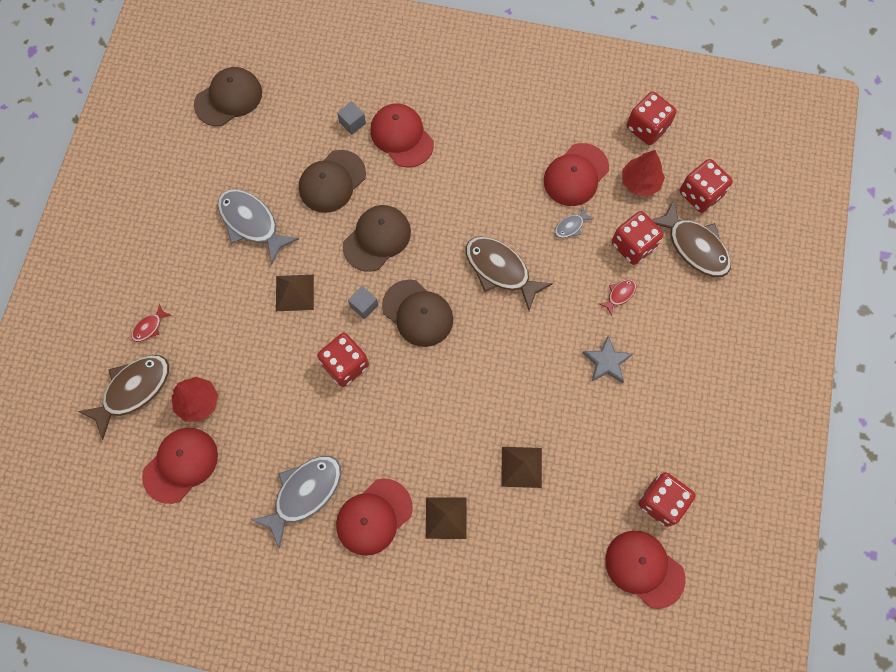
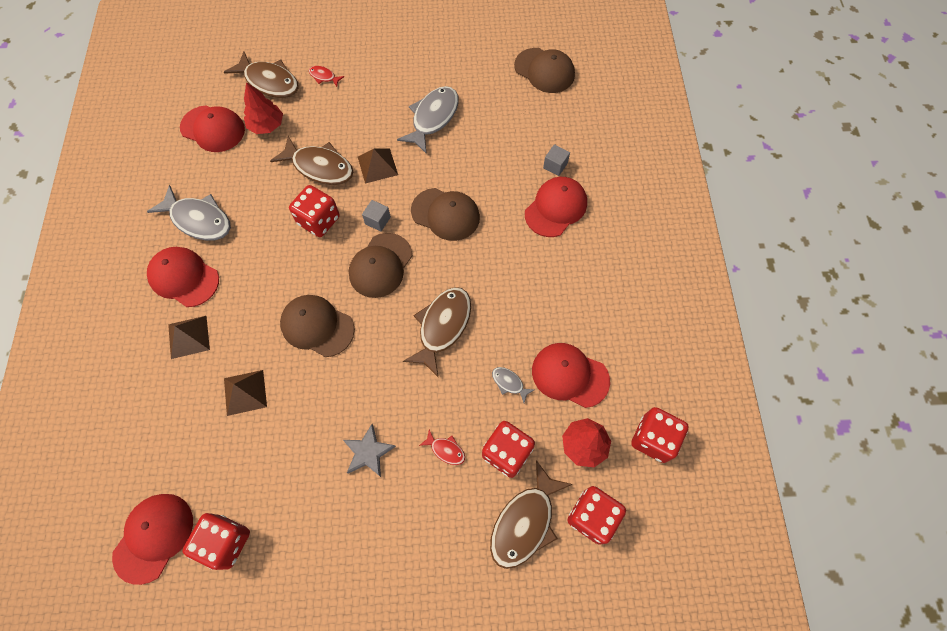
camera: 75 degrees right, 5 degrees down
brown cap [299,150,366,213] -> brown cap moved to [280,295,355,357]
none -> brown fish [270,136,353,185]

